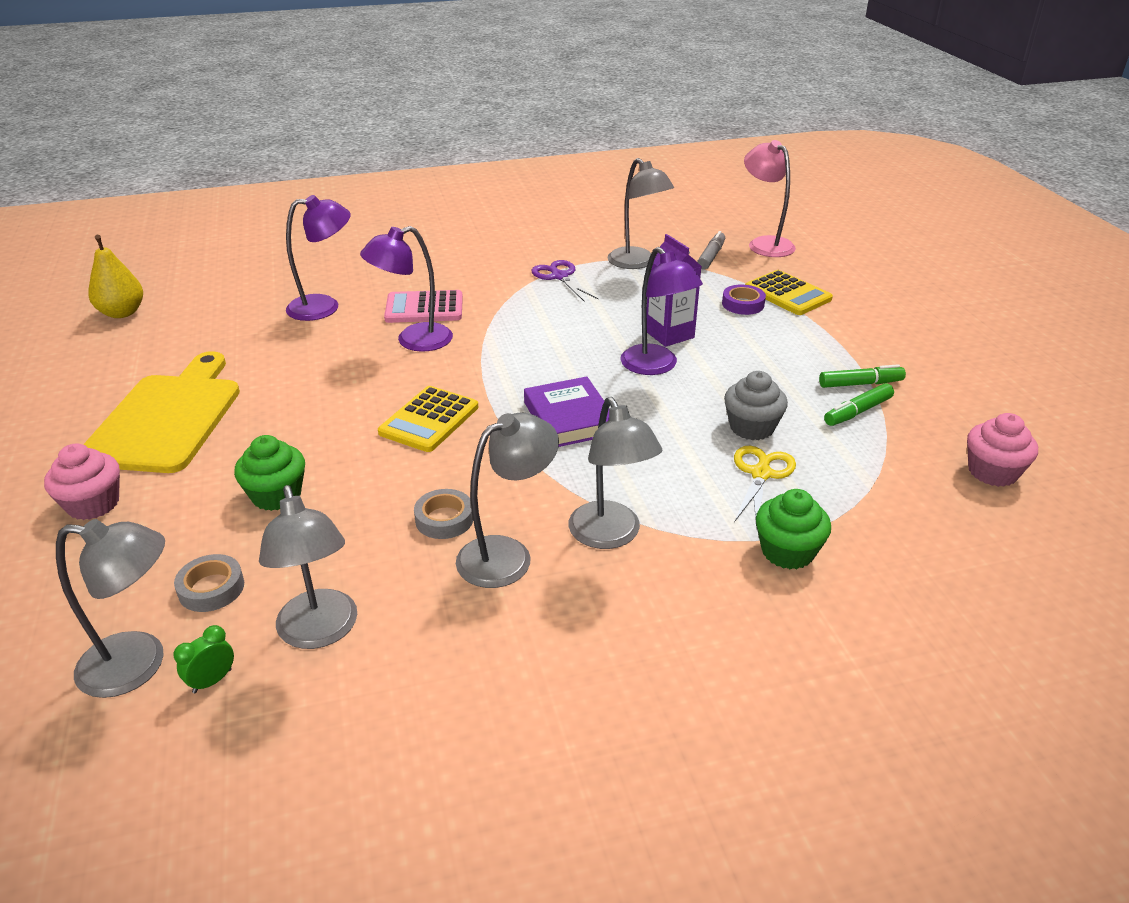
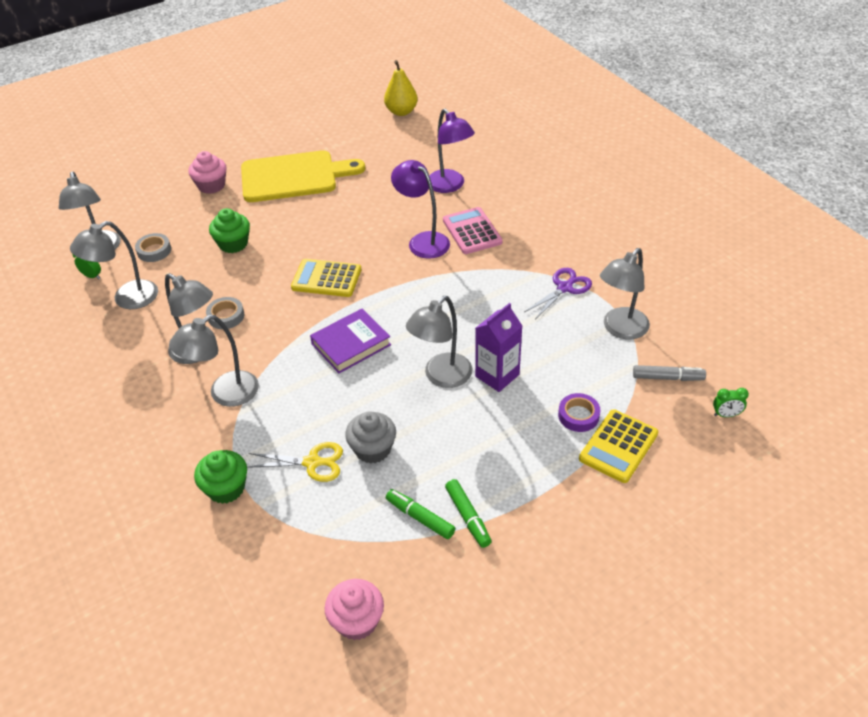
camera: 75 degrees right, 10 degrees up
purple lamp [620,247,703,375] -> grey lamp [406,296,472,388]
pink lamp [744,140,796,257] -> green clock [713,388,749,417]

